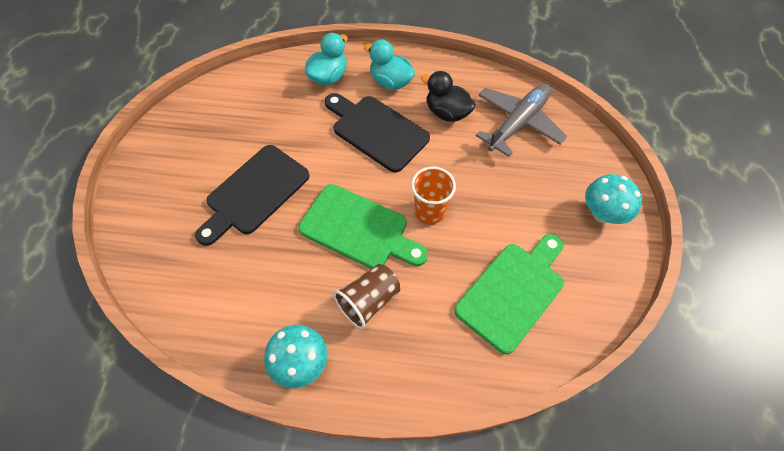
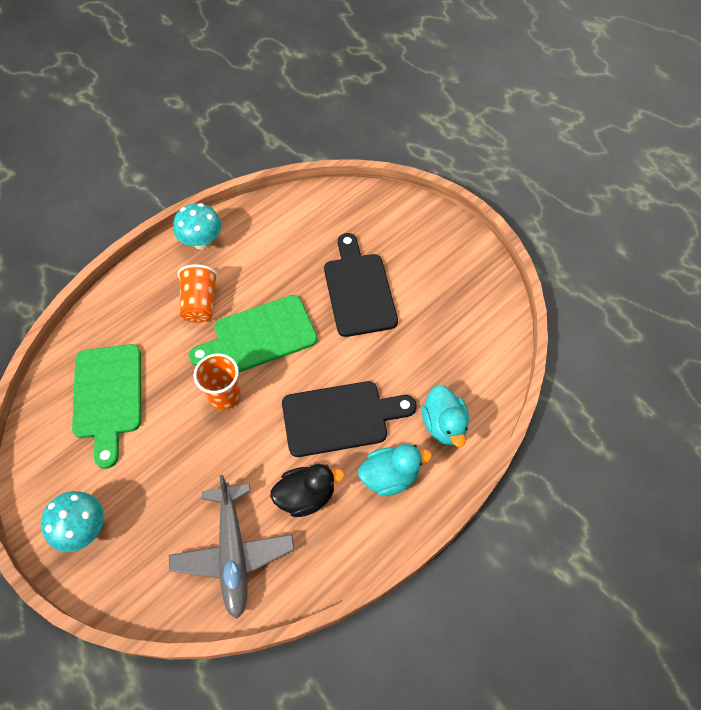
camera: 130 degrees right, 0 degrees up
brown cup [333,264,400,329] -> orange cup [178,264,218,323]

